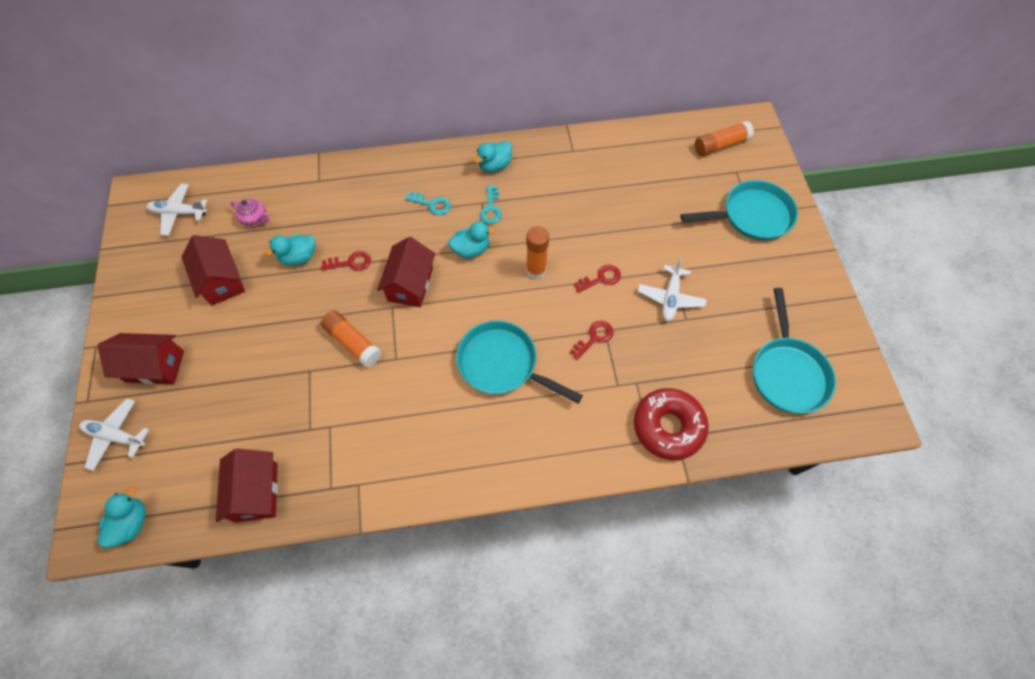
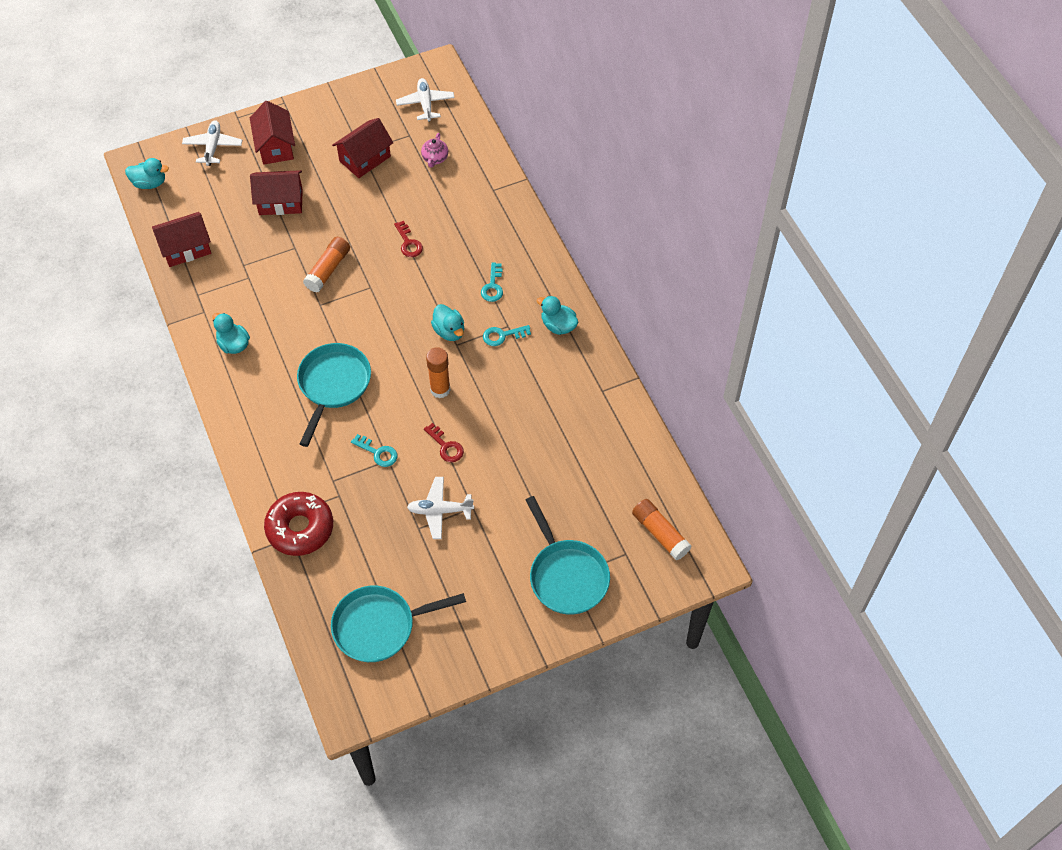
camera: 75 degrees right, 5 degrees down
turquoise duck [264,234,315,266] -> turquoise duck moved to [212,313,250,354]
red house [377,237,435,307] -> red house moved to [250,170,303,215]
red key [570,321,613,360] -> turquoise key [351,434,397,467]

